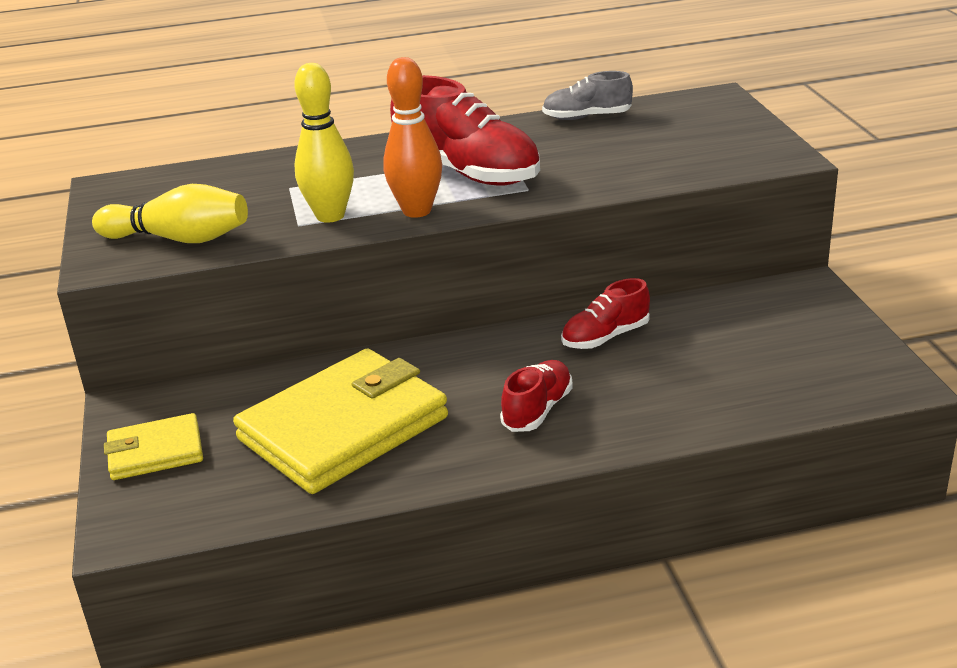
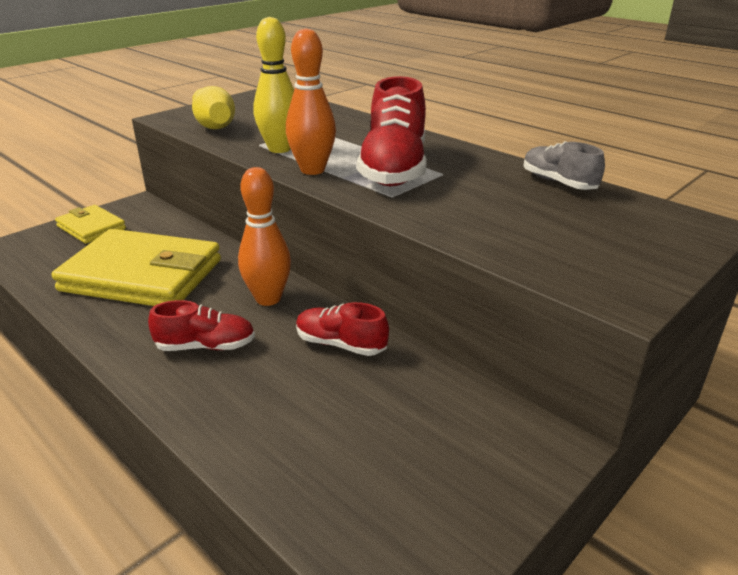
camera: 55 degrees right, 0 degrees up
none -> orange bowling pin [238,167,291,306]

